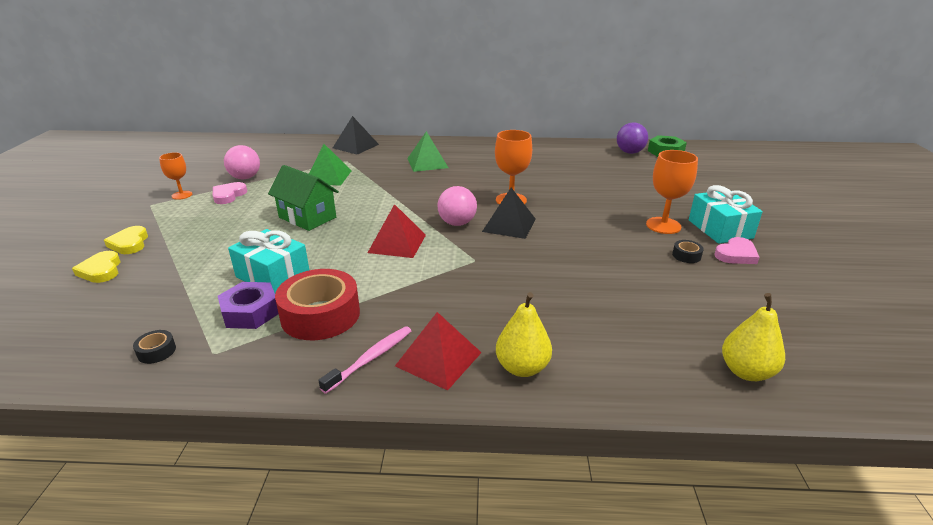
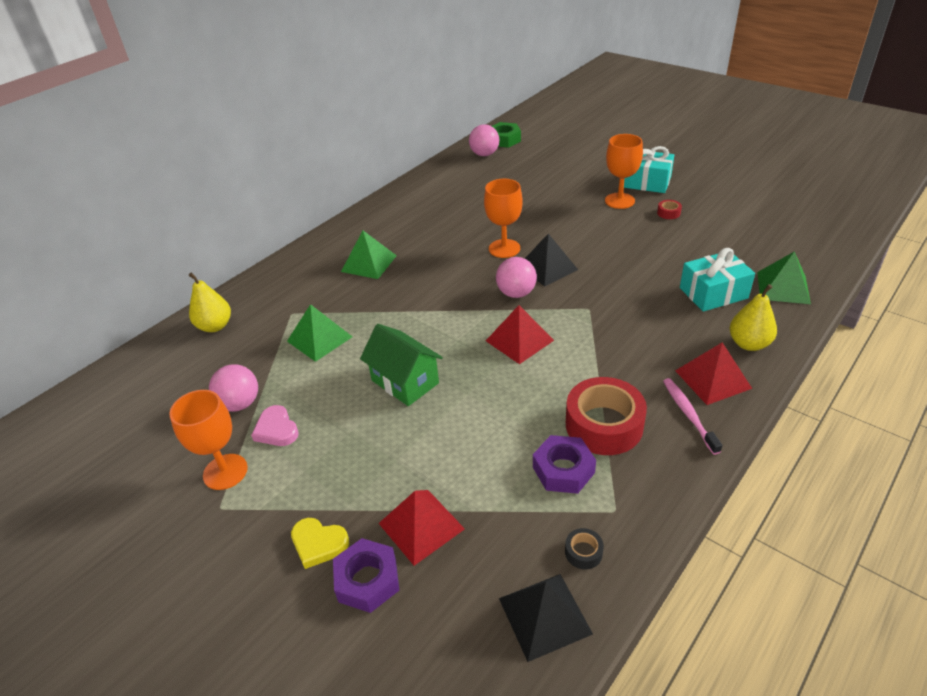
camera: 50 degrees left, 10 degrees up
yellow heart [72,251,121,283] -> purple nut [333,538,400,613]
orange goblet [159,152,192,200] -> orange goblet [169,390,248,490], size x1.60
turquoise gift [228,229,309,293] -> turquoise gift moved to [680,248,755,312]
green house [268,165,339,231] -> green house turned 60 degrees clockwise [360,324,443,406]
black pyramid [333,116,379,155] -> black pyramid moved to [499,574,593,662]
purple ball [617,122,648,154] -> pink ball [469,124,499,156]
black tape [672,240,704,263] -> red tape [657,200,682,219]
pink heart [715,237,760,264] -> none
yellow pear [722,293,785,381] -> yellow pear moved to [189,273,231,332]
none -> red pyramid [378,490,465,566]
none -> green pyramid [757,251,811,304]

